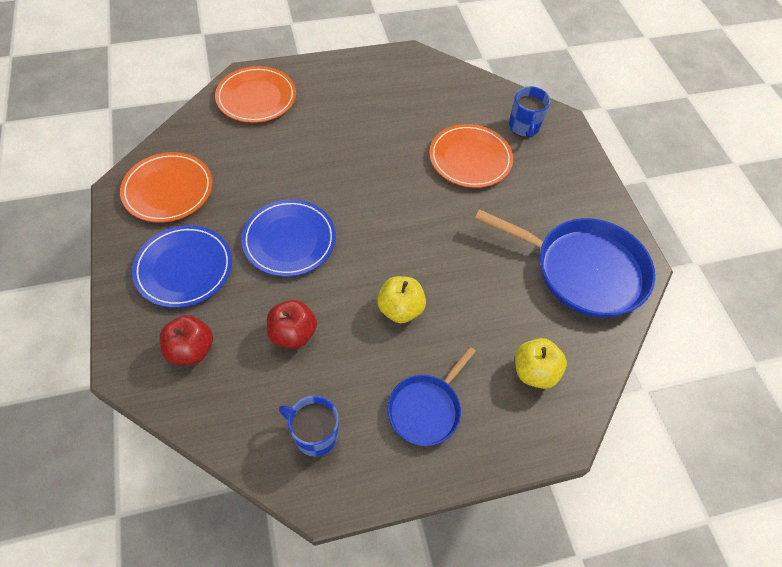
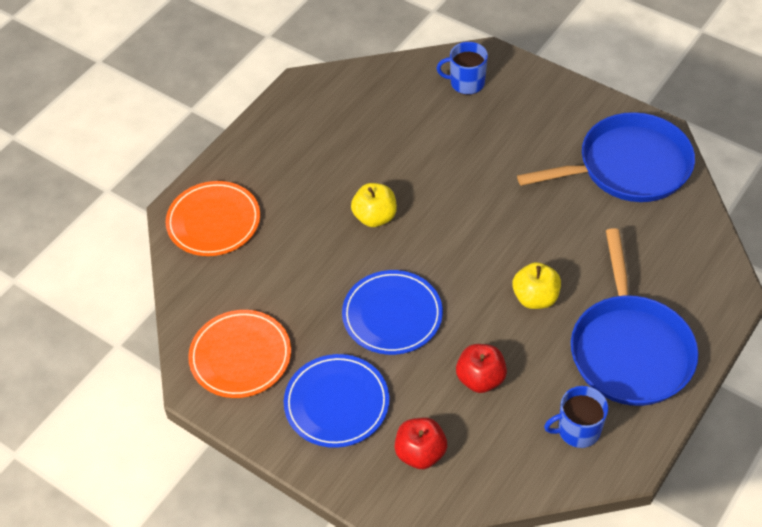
camera: 35 degrees left, 5 degrees down
blue pan [387,347,476,446] -> blue pan [571,228,698,406], size x1.79
orange plate [429,124,513,188] -> none
blue mug [509,86,551,138] -> blue mug turned 135 degrees clockwise [437,42,488,95]
yellow apple [515,338,567,389] -> yellow apple moved to [351,183,397,227]

